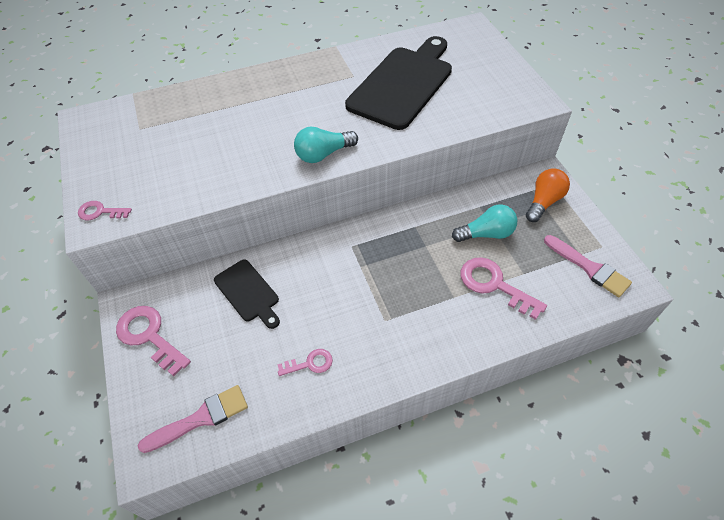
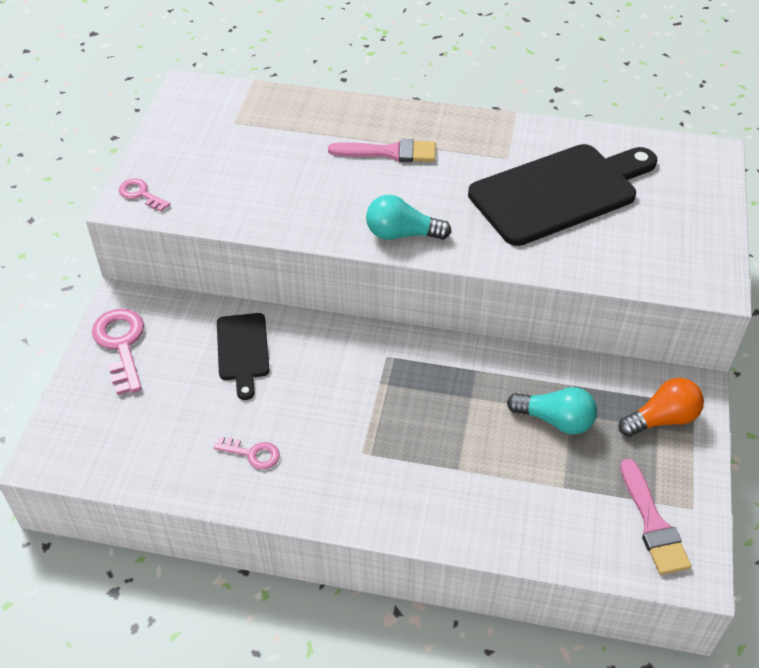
camera: 30 degrees right, 5 degrees down
pink brush [138,385,248,453] -> pink brush moved to [328,139,436,162]
pink key [461,257,547,320] -> none

